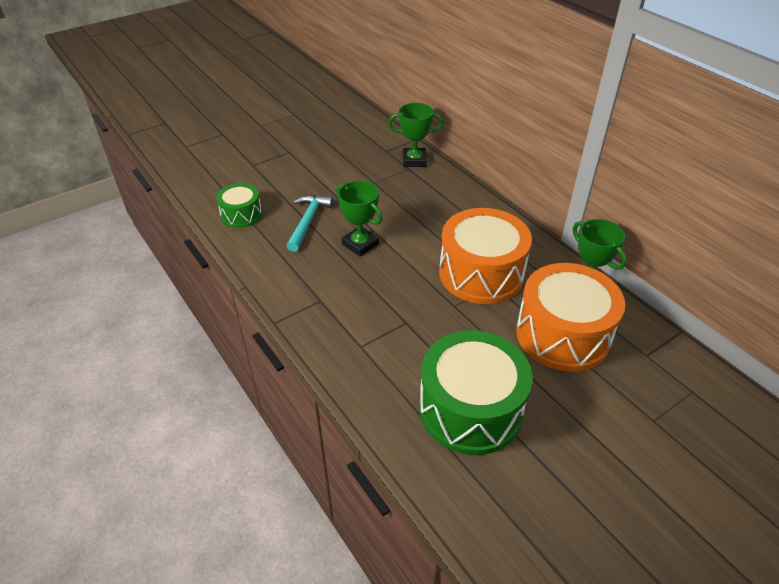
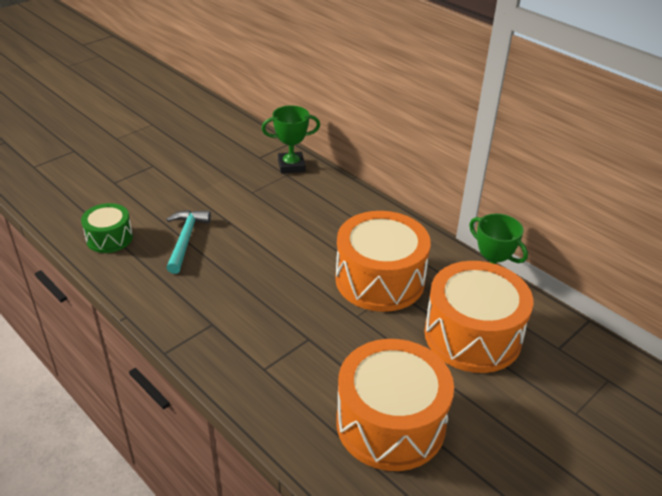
camera: 10 degrees left, 5 degrees down
green trophy [336,181,382,256] -> none
green drum [419,330,532,455] -> orange drum [336,339,454,471]

